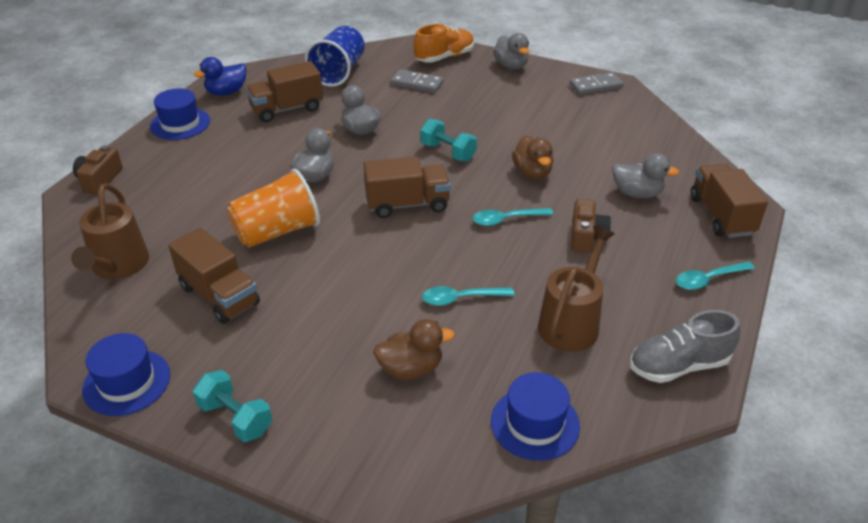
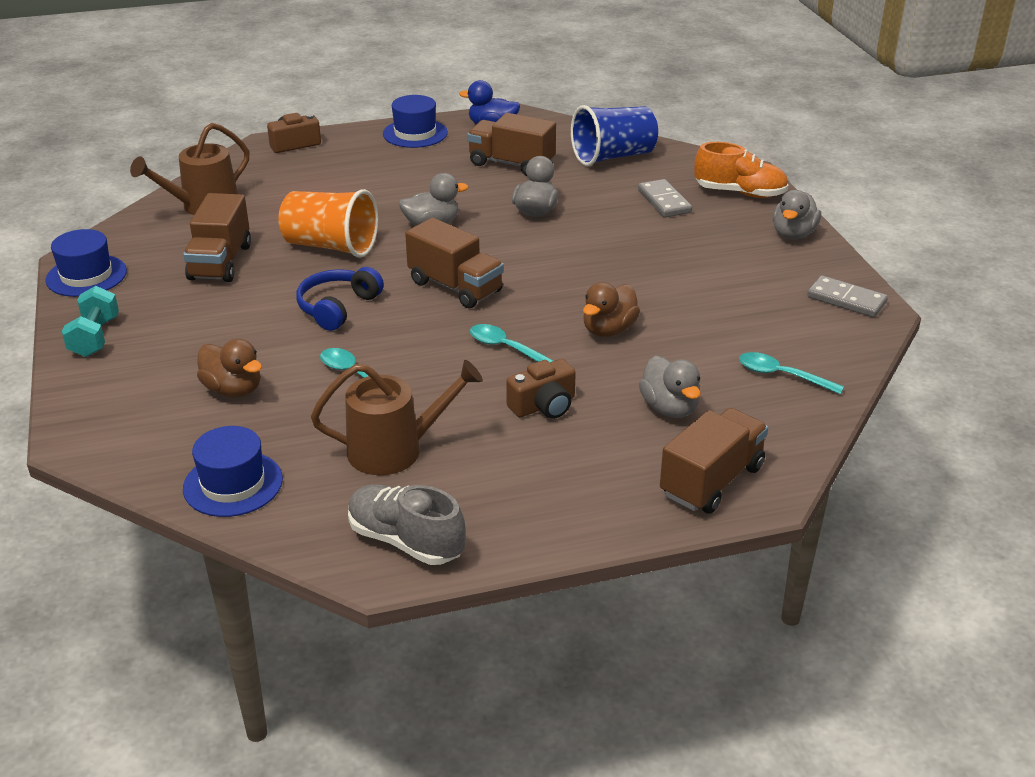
camera: 50 degrees right, 5 degrees down
turquoise dumbbell [420,119,477,161] -> none
turquoise spoon [676,261,755,290] -> turquoise spoon moved to [739,352,844,394]
none -> blue headphones [296,267,384,331]

